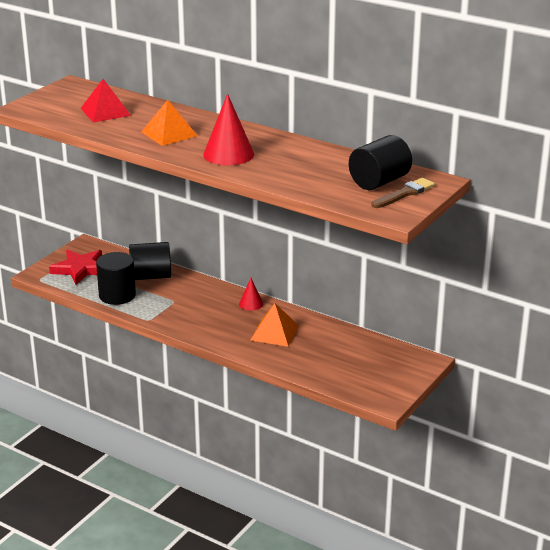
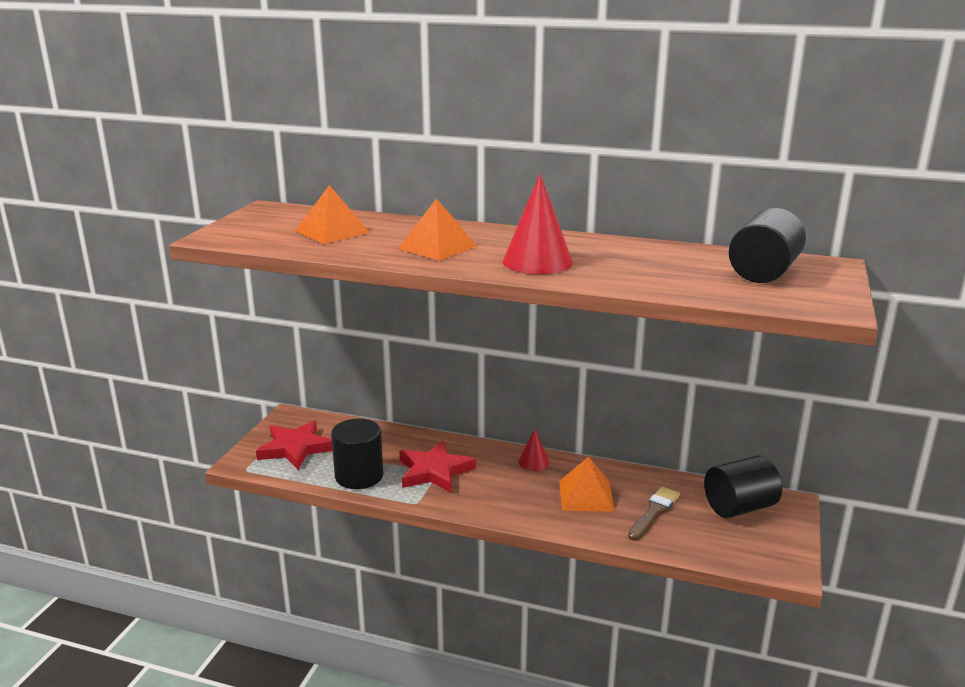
camera: 15 degrees left, 5 degrees down
red pyramid [80,79,131,122] -> orange pyramid [296,185,370,244]
black cylinder [129,242,171,280] -> black cylinder moved to [704,455,782,518]
brown brush [371,178,435,208] -> brown brush moved to [628,487,680,541]
none -> red star [399,440,476,493]

